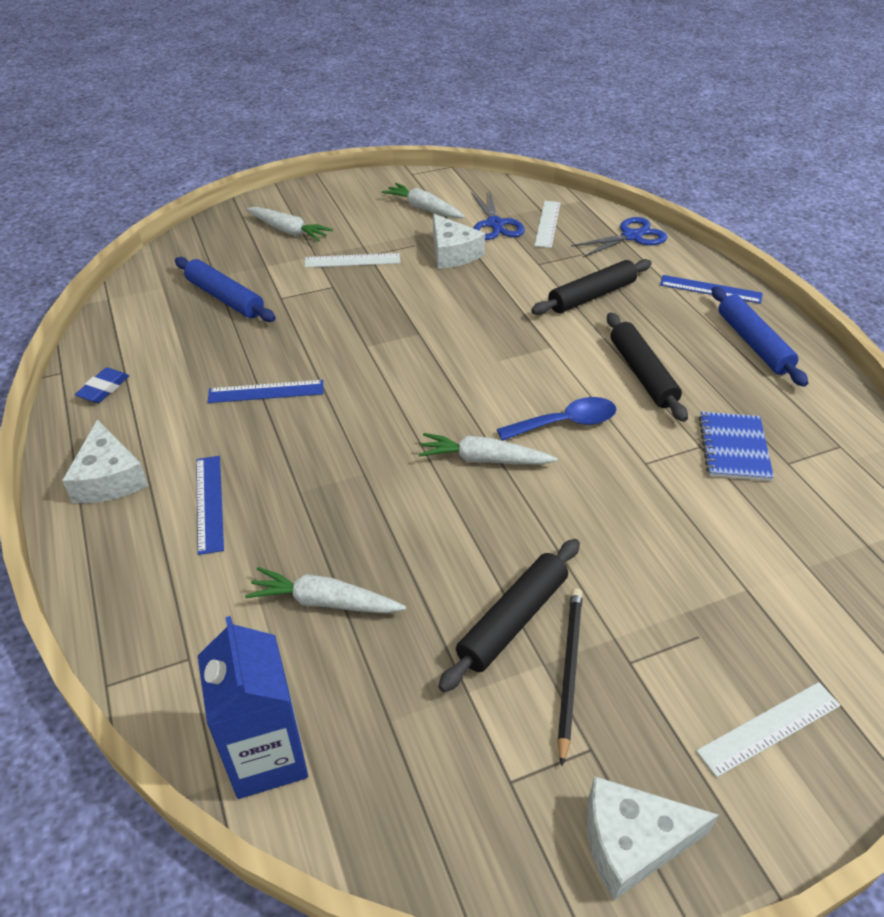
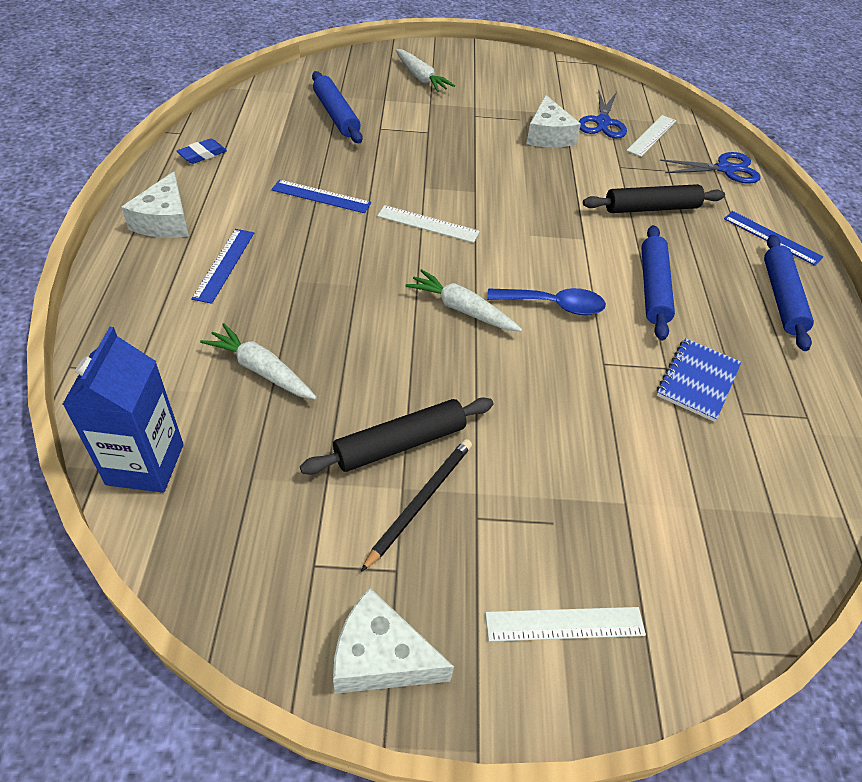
camera: 20 degrees right, 5 degrees up
white ruler [305,253,400,268] -> white ruler moved to [377,205,480,243]
white carrot [382,183,465,218] -> none
black rolling pin [607,312,688,422] -> blue rolling pin [641,225,675,341]

